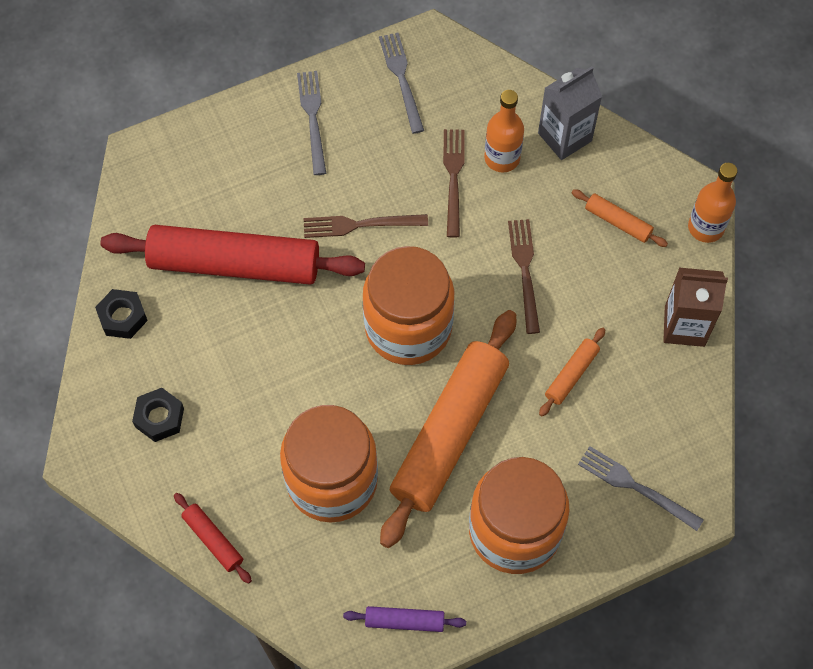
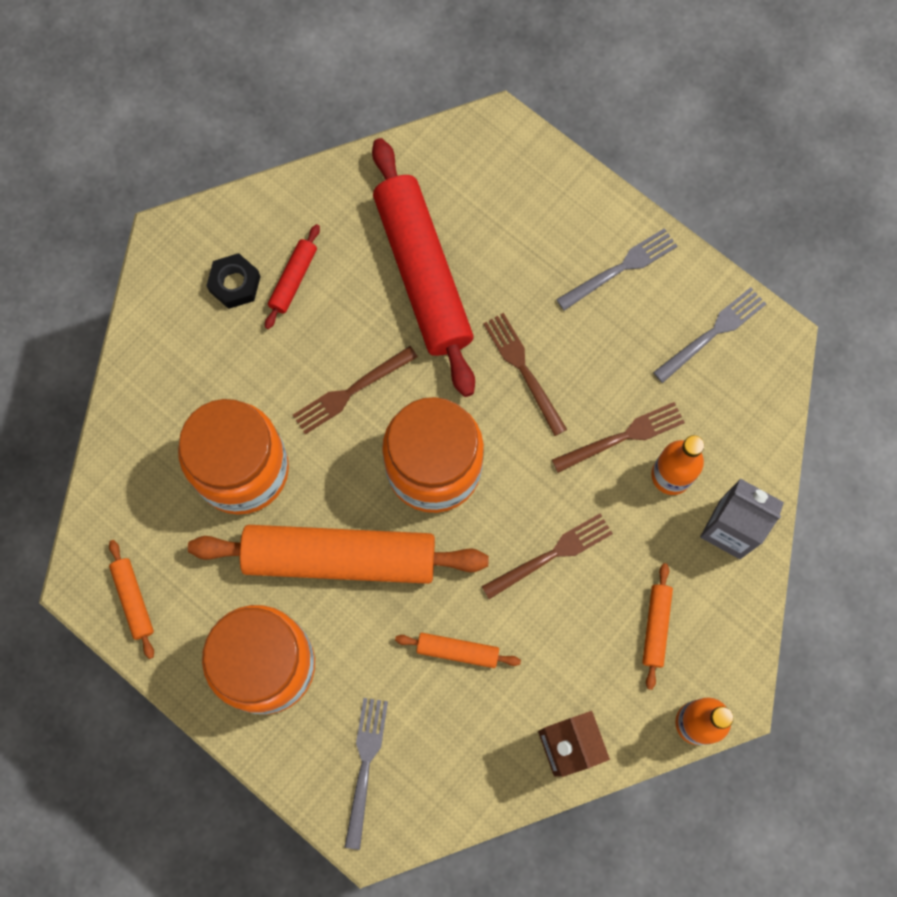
camera: 65 degrees right, 10 degrees up
black nut [95,289,148,339] -> none
red rolling pin [174,493,252,584] -> red rolling pin moved to [265,224,320,329]
purple rolling pin [343,606,466,632] -> orange rolling pin [109,540,154,659]
none -> brown fork [293,346,418,434]

